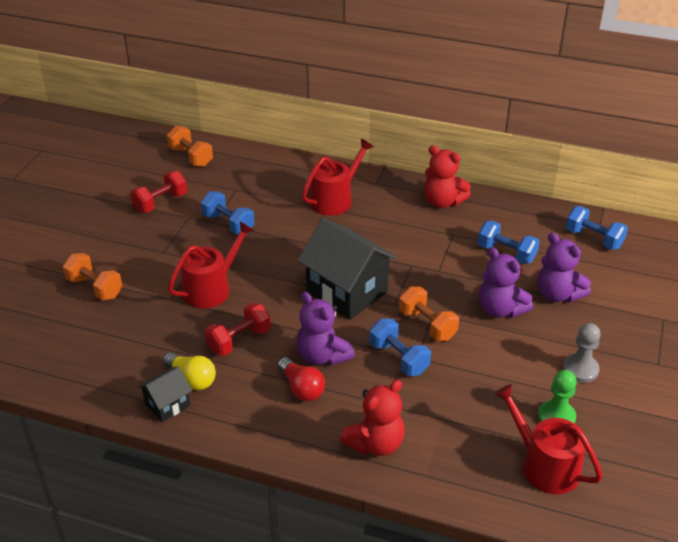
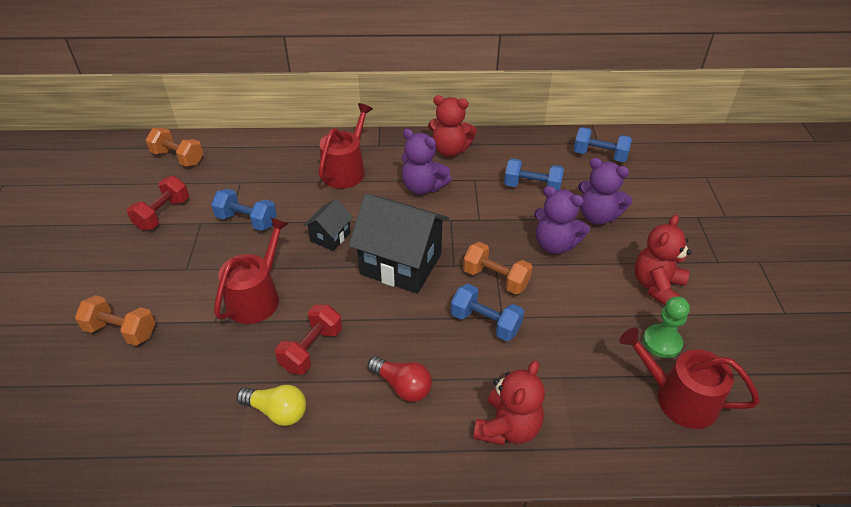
camera: 20 degrees left, 5 degrees up
black house [138,366,192,422] -> black house moved to [303,199,353,251]
purple teddy bear [296,292,355,366] -> purple teddy bear moved to [402,128,452,194]
grey pawn [563,323,601,383] -> red teddy bear [634,215,691,305]

